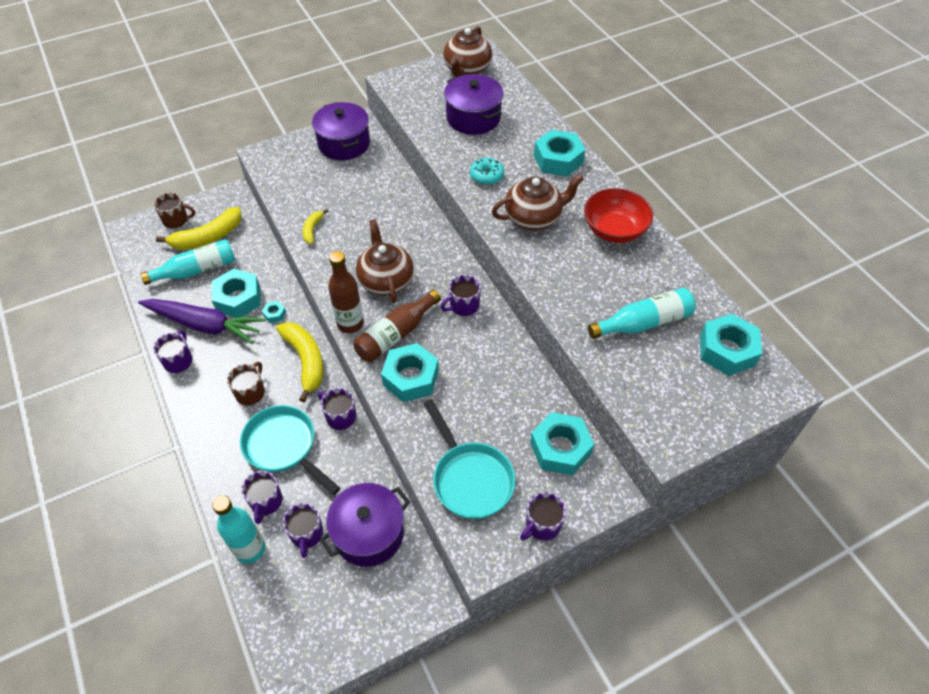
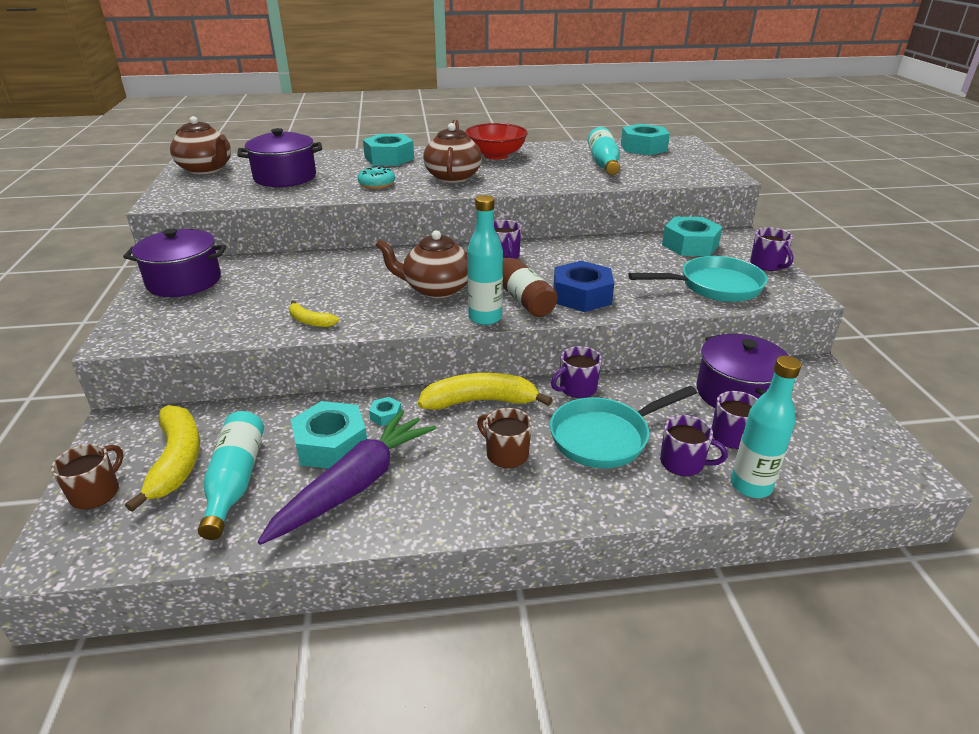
camera: 70 degrees left, 20 degrees down
purple mug [153,330,192,373] -> none
brown bottle [328,251,364,333] -> turquoise bottle [467,195,503,325]
turquoise nut [381,343,439,402] -> blue nut [553,261,614,312]

